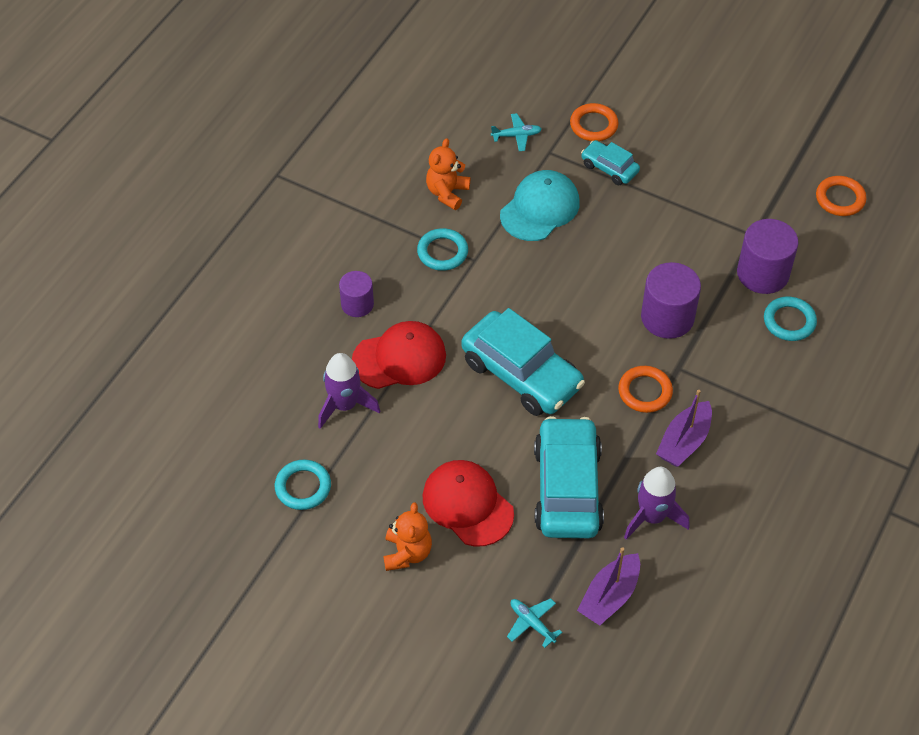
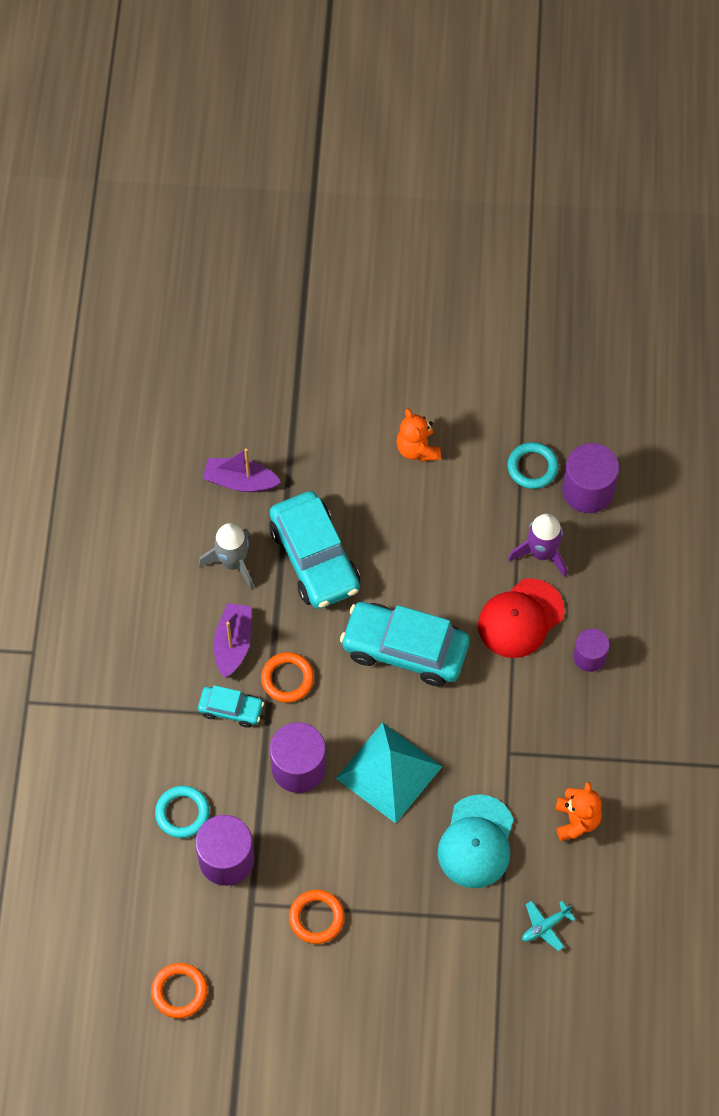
camera: 155 degrees right, 10 degrees up
turquoise ring [417,228,468,271] -> none
red cap [423,460,514,547] -> none
turquoise plane [507,598,562,648] -> none
orange ring [570,103,618,141] -> orange ring moved to [289,890,344,944]
purple boat [577,547,640,625] -> purple boat turned 90 degrees counterclockwise [203,448,281,492]
turquoise car [581,140,640,185] -> turquoise car moved to [198,685,264,728]
purple rocket [624,467,689,539] -> grey rocket [199,523,254,589]
none -> turquoise pyramid [336,722,443,823]
none -> purple cylinder [562,443,619,513]

